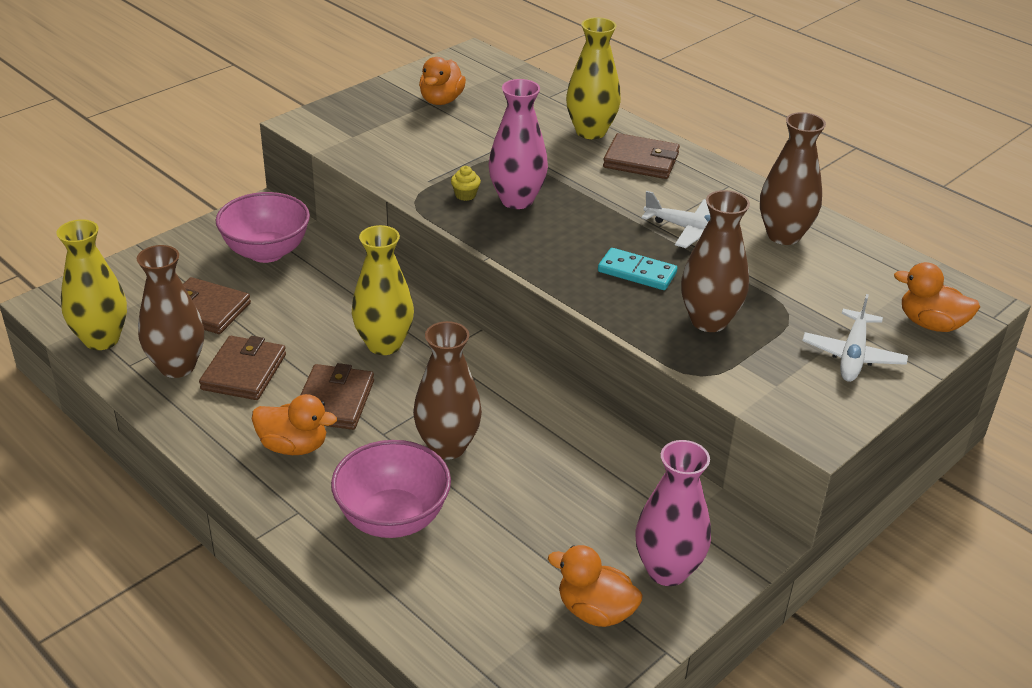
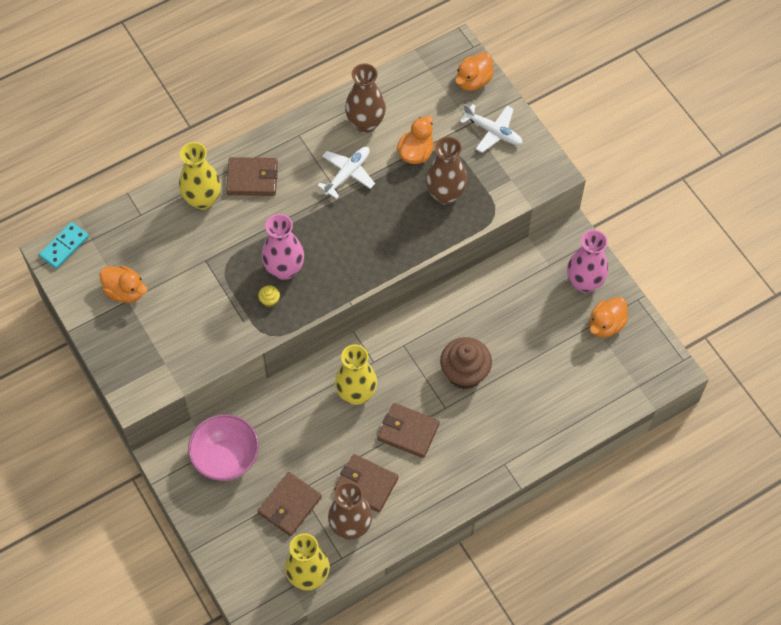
camera: 75 degrees left, 25 degrees up
orange duck [252,394,337,455] -> orange duck moved to [397,115,434,164]
pink bowl [331,440,451,538] -> none
brown vase [413,321,482,460] -> brown cupcake [440,337,492,389]
turquoise domino [598,248,677,290] -> turquoise domino moved to [39,222,89,269]
brown wallet [603,133,680,179] -> brown wallet turned 60 degrees clockwise [226,157,278,196]

